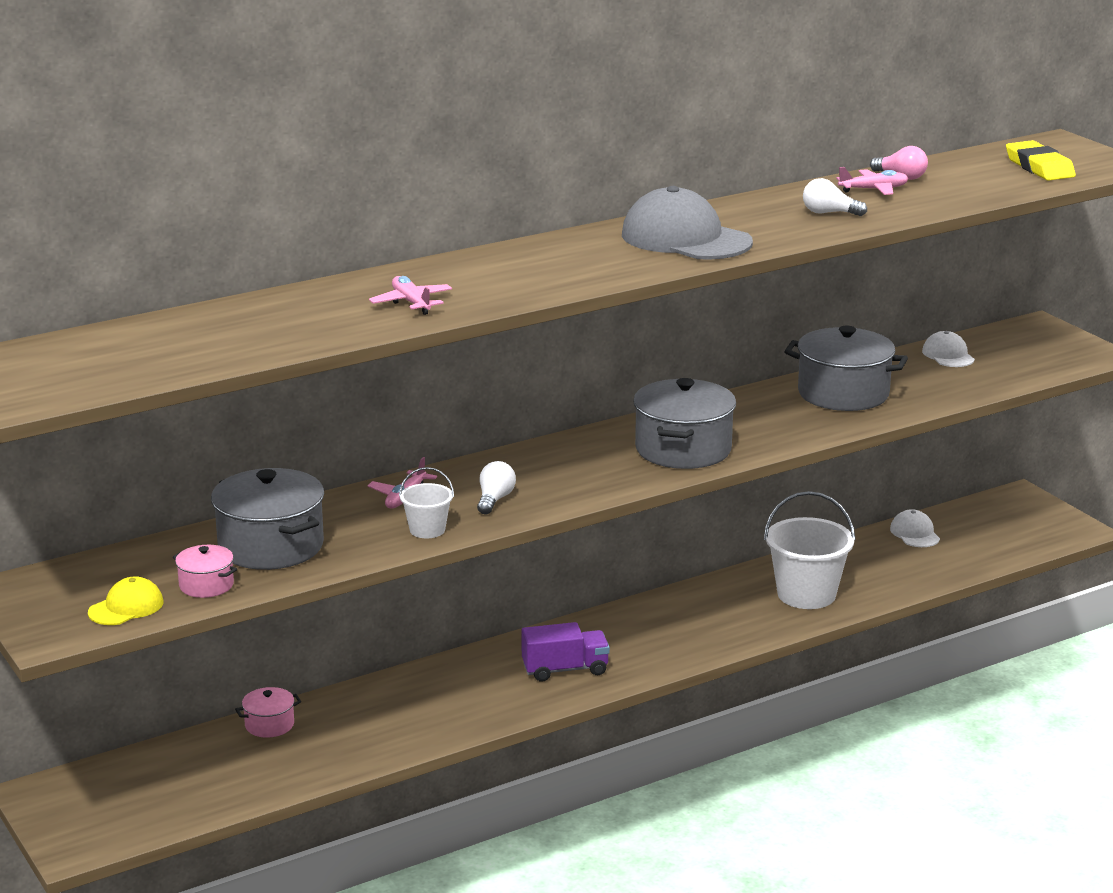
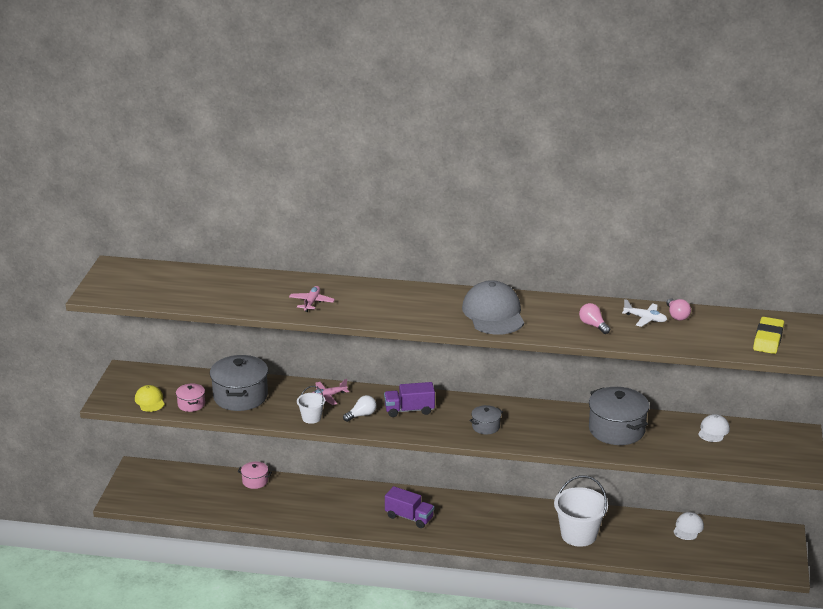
camera: 40 degrees right, 5 degrees up
yellow cap [88,576,163,625] -> yellow cap turned 105 degrees counterclockwise [135,385,165,412]
grey pot [633,378,736,469] -> grey pot [469,405,503,434], size x0.50
white light bulb [803,178,867,216] -> pink light bulb [579,303,610,334]
pink plane [836,167,908,195] -> white plane [622,299,667,327]
none -> purple truck [384,382,435,417]

